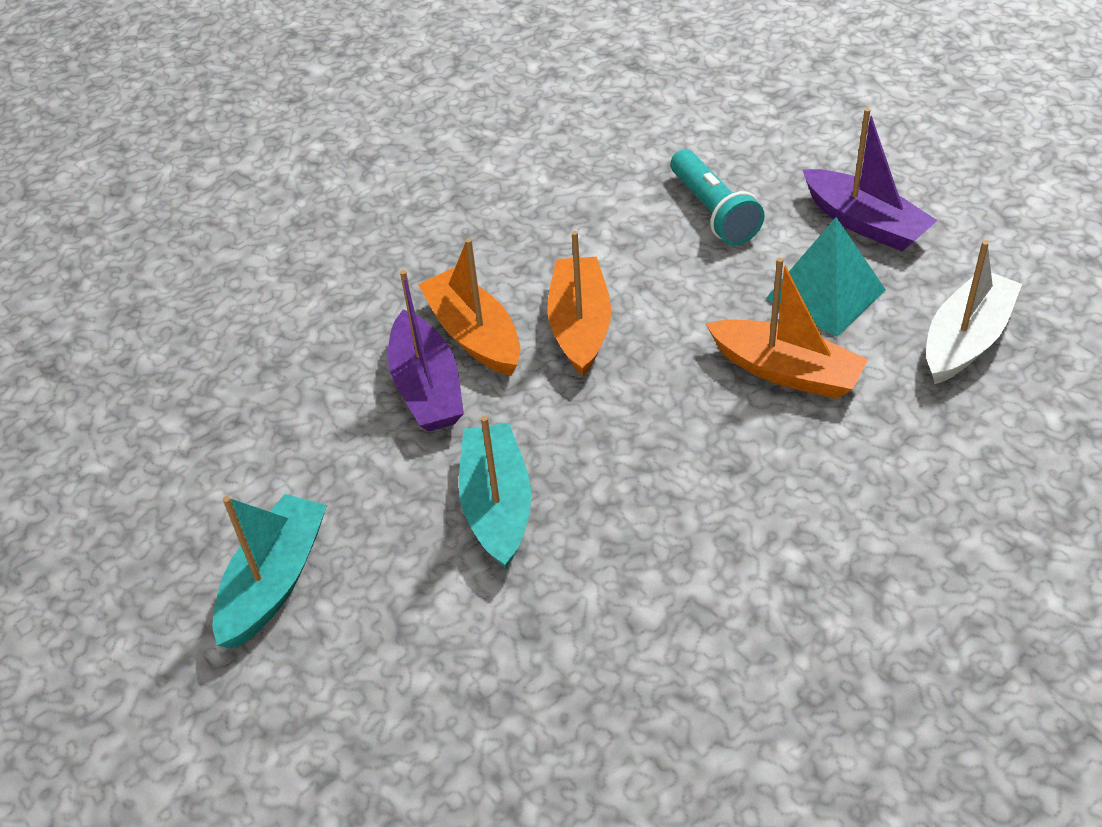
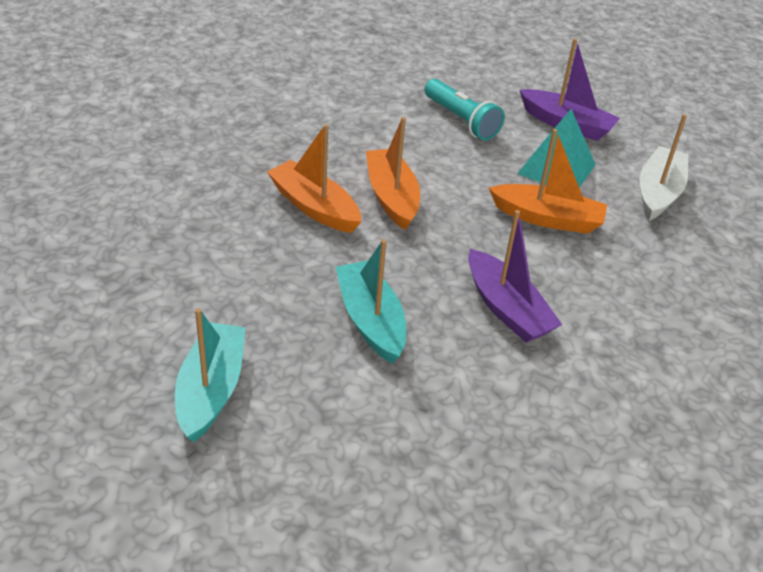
camera: 20 degrees left, 5 degrees down
purple boat [388,270,464,432] -> purple boat moved to [468,210,562,343]

